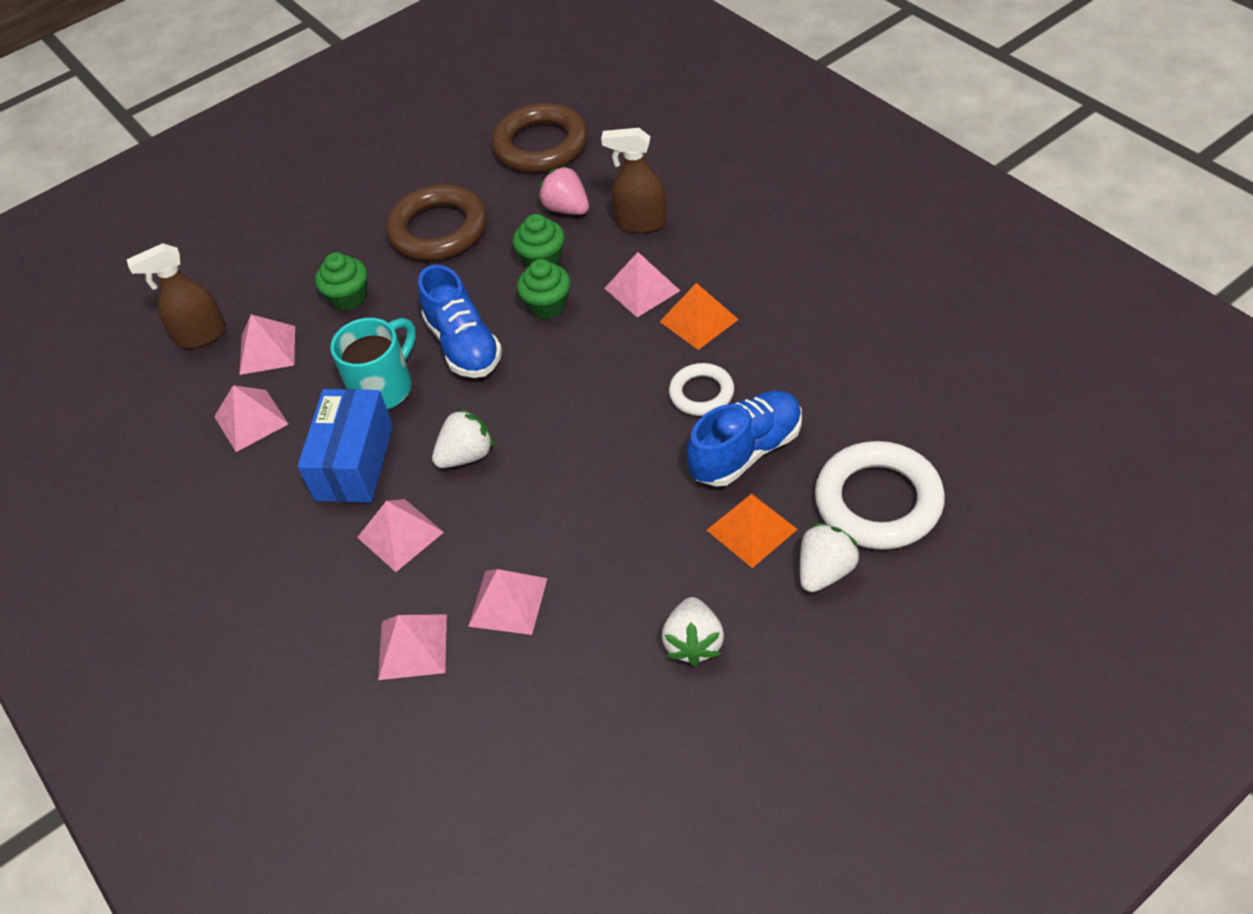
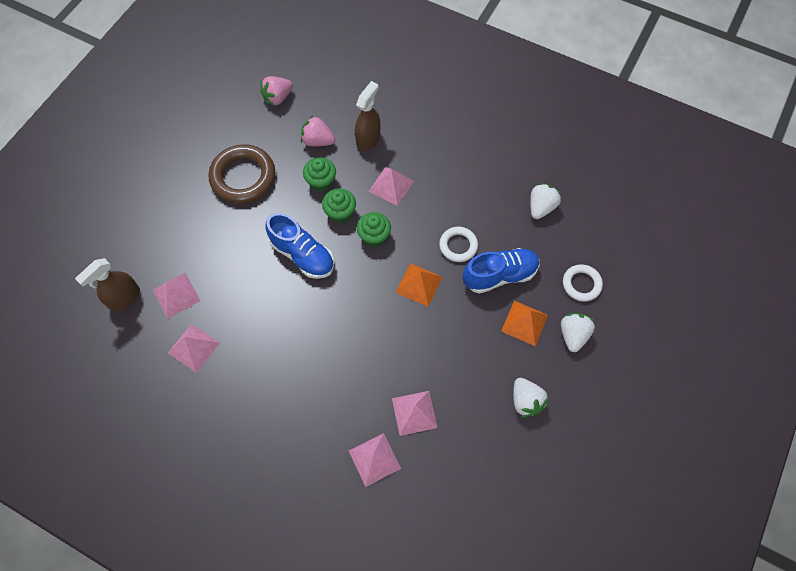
camera: 30 degrees left, 15 degrees up
blue box [297,389,393,503] -> none
green cupcake [315,252,367,311] -> green cupcake moved to [357,212,391,247]
turquoise mug [330,318,416,410] -> none
pink pyramid [357,499,444,572] -> none
white strawberry [432,408,494,468] -> white strawberry moved to [530,183,562,219]
brown ring [492,103,588,173] -> pink strawberry [260,76,293,106]
brown spray bottle [601,128,667,233] -> brown spray bottle turned 135 degrees clockwise [355,81,380,151]
orange pyramid [660,283,739,350] -> orange pyramid moved to [396,263,442,306]
blue shoe [687,390,802,487] -> blue shoe turned 45 degrees clockwise [463,248,540,294]
white ring [815,441,945,550] -> white ring [563,264,603,302], size x0.56

